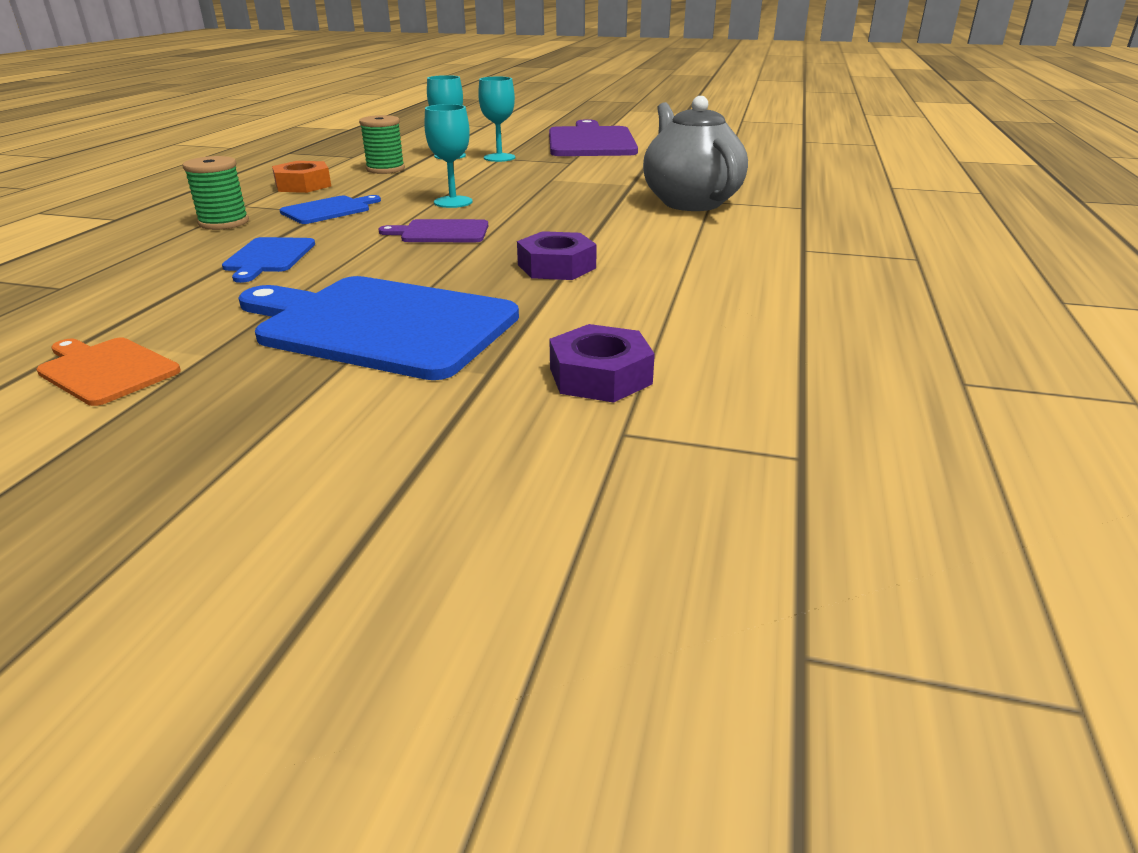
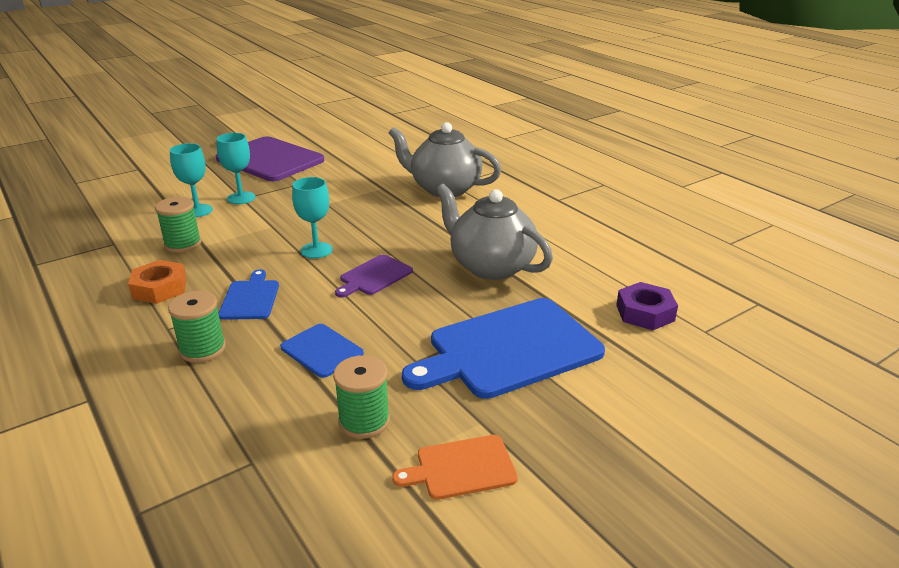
camera: 50 degrees left, 0 degrees up
purple nut [517,231,597,280] -> grey teapot [436,184,553,280]
none -> green spool [333,355,390,439]

